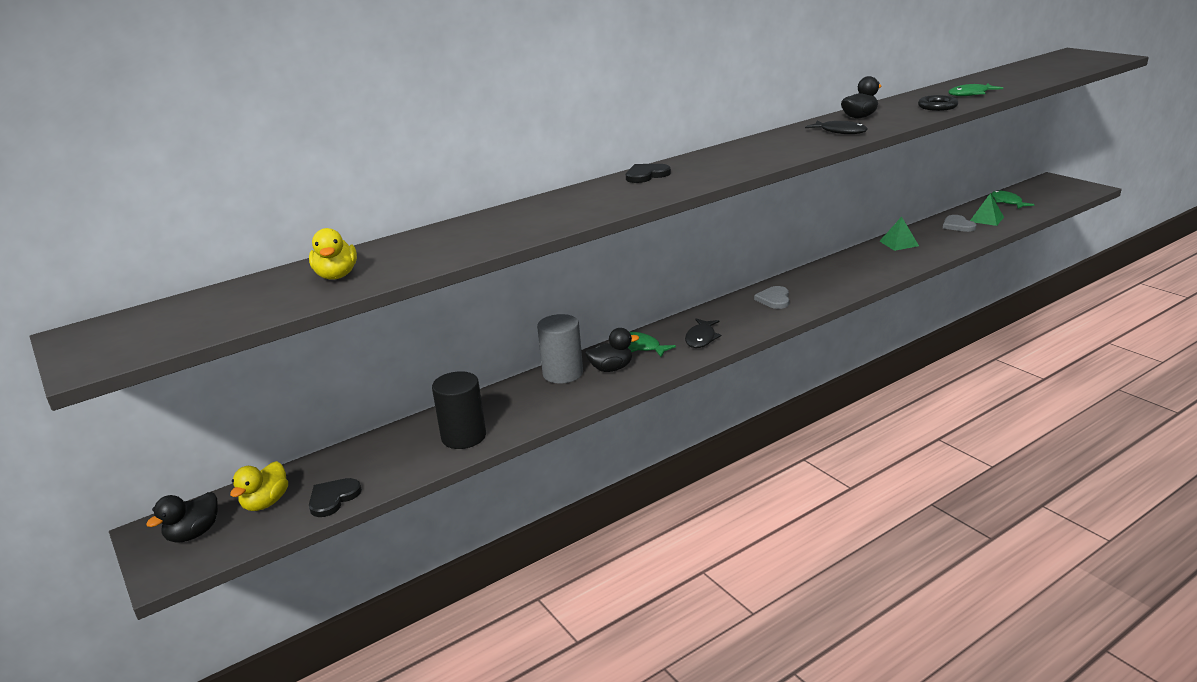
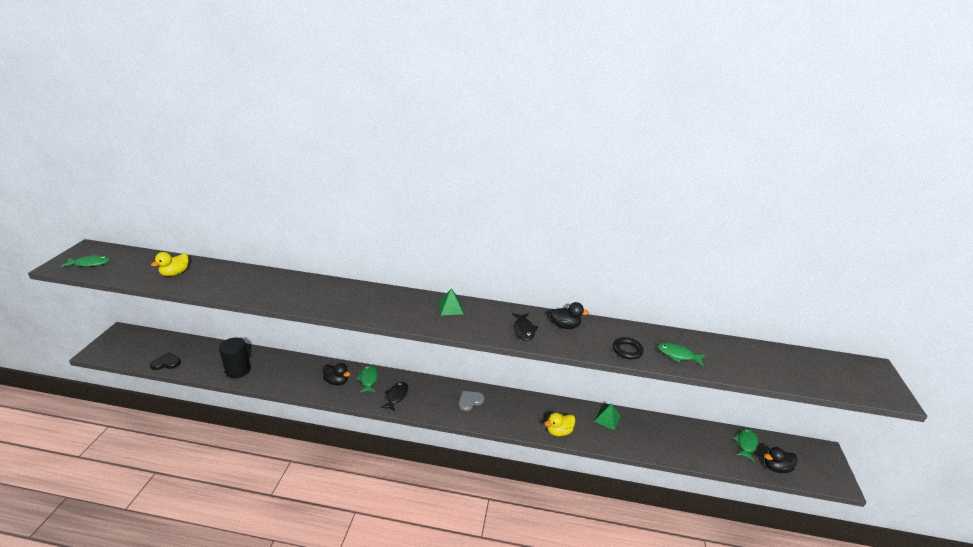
camera: 40 degrees right, 5 degrees up
black duck [146,492,218,543] -> black duck moved to [764,447,798,473]
yellow duck [230,461,288,511] -> yellow duck moved to [545,413,575,436]
grey cylinder [537,314,583,384] -> none
black heart [626,164,671,183] -> none
black fish [685,318,721,348] -> black fish turned 135 degrees clockwise [380,382,408,412]
grey heart [943,215,976,232] -> none
green pyramid [970,193,1004,226] -> green pyramid moved to [438,289,464,316]
none -> green fish [60,254,110,267]

